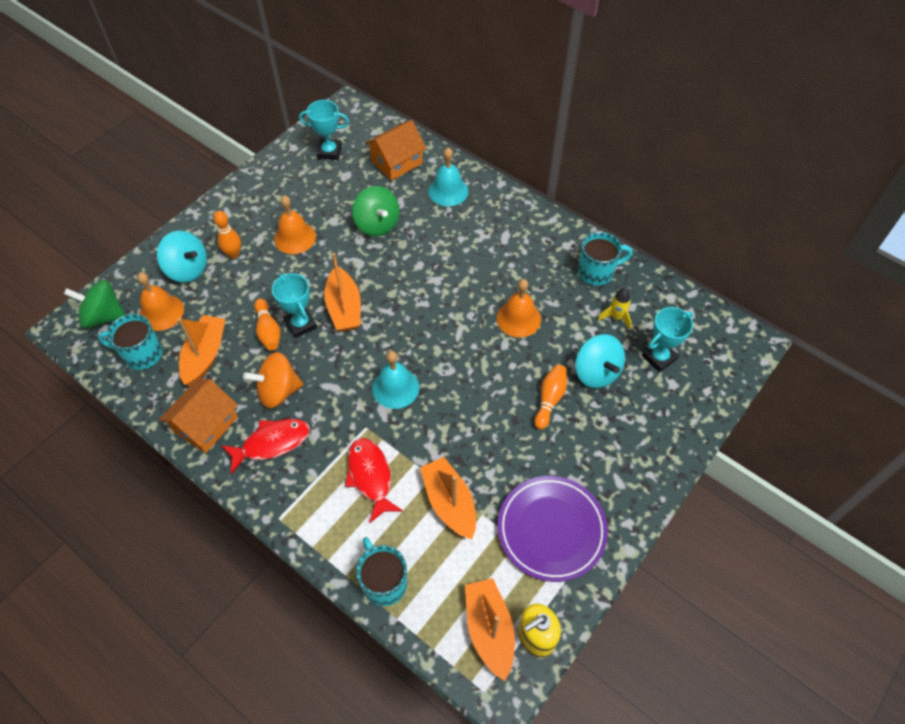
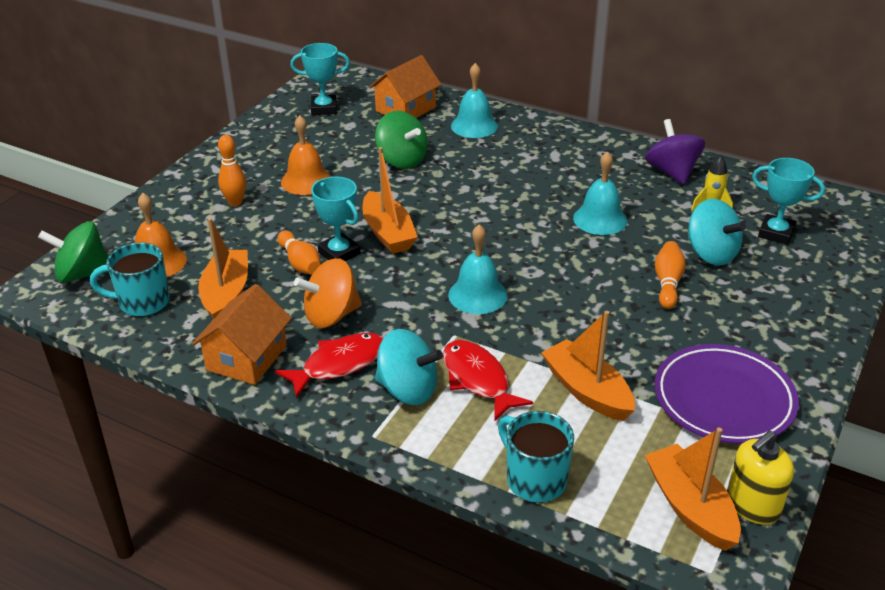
camera: 10 degrees left, 20 degrees down
turquoise spinning top [157,231,207,282] -> turquoise spinning top moved to [375,329,443,405]
orange bell [497,279,541,338] -> turquoise bell [573,151,627,235]
turquoise mug [578,232,632,286] -> purple spinning top [645,119,705,185]
turquoise trophy [642,307,693,372] -> turquoise trophy turned 75 degrees clockwise [752,158,825,245]

